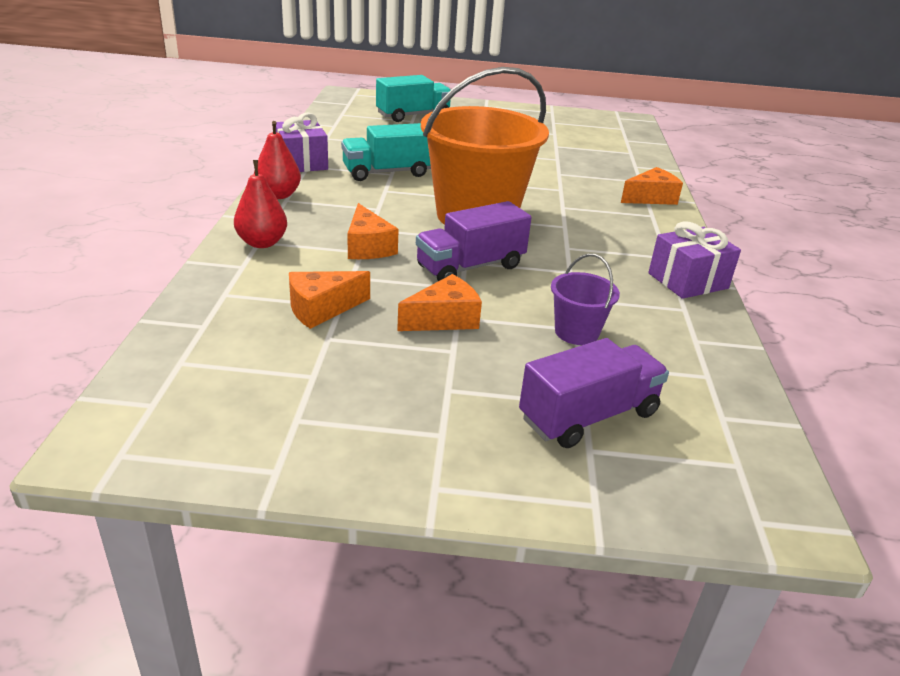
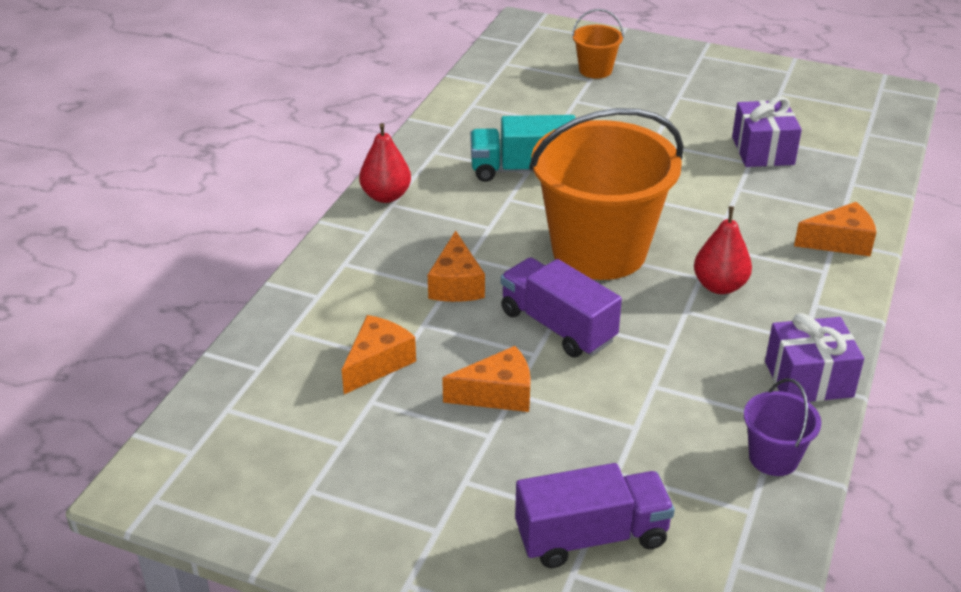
camera: 20 degrees right, 5 degrees up
red pear [234,160,287,248] -> red pear moved to [694,206,752,294]
purple gift [276,113,328,172] -> purple gift moved to [732,96,802,167]
orange cheese [289,271,370,329] -> orange cheese turned 135 degrees clockwise [342,315,416,394]
turquoise truck [376,75,451,122] -> orange bucket [572,9,624,79]
purple truck [416,201,532,281] -> purple truck turned 60 degrees clockwise [501,257,622,358]
purple bucket [551,253,620,345] -> purple bucket moved to [744,378,821,476]

